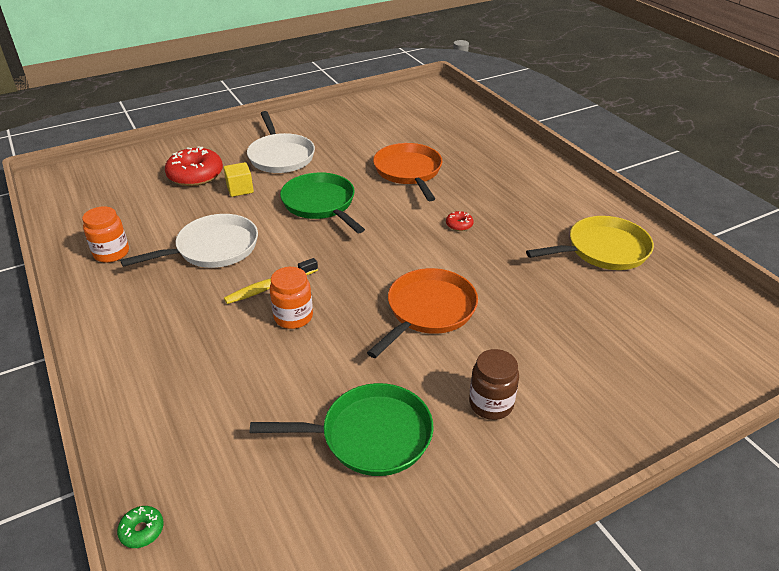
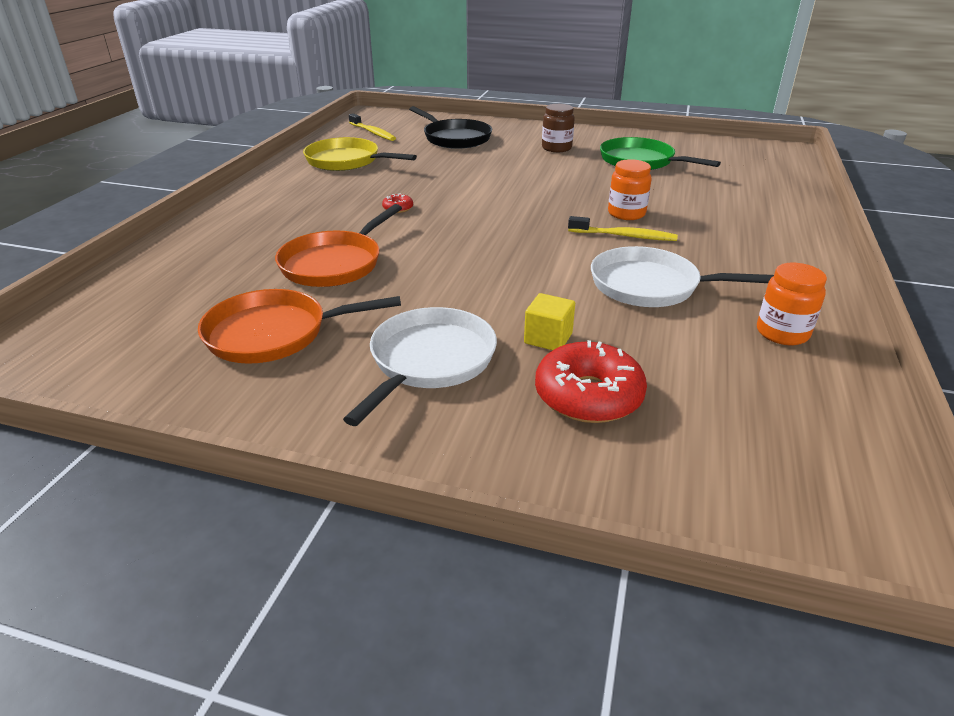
camera: 135 degrees left, 5 degrees down
green donut [117,506,164,548] -> none
green pan [280,172,365,233] -> none
orange pan [367,268,478,358] -> orange pan moved to [198,289,401,364]
none -> yellow toothbrush [349,113,396,141]
none -> black pan [409,106,492,149]

